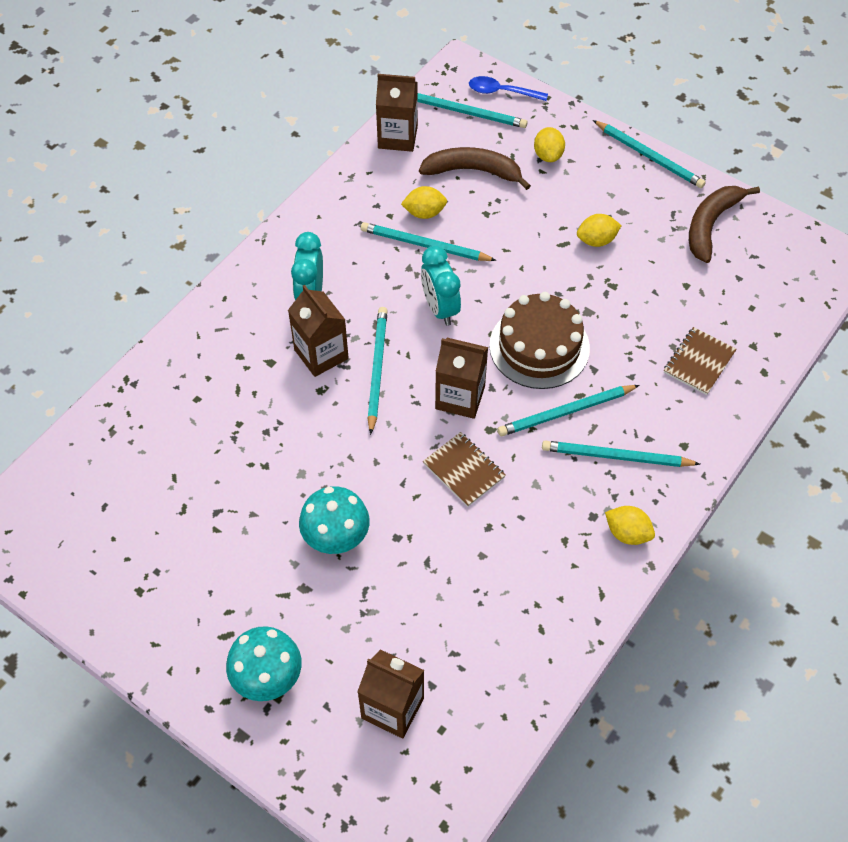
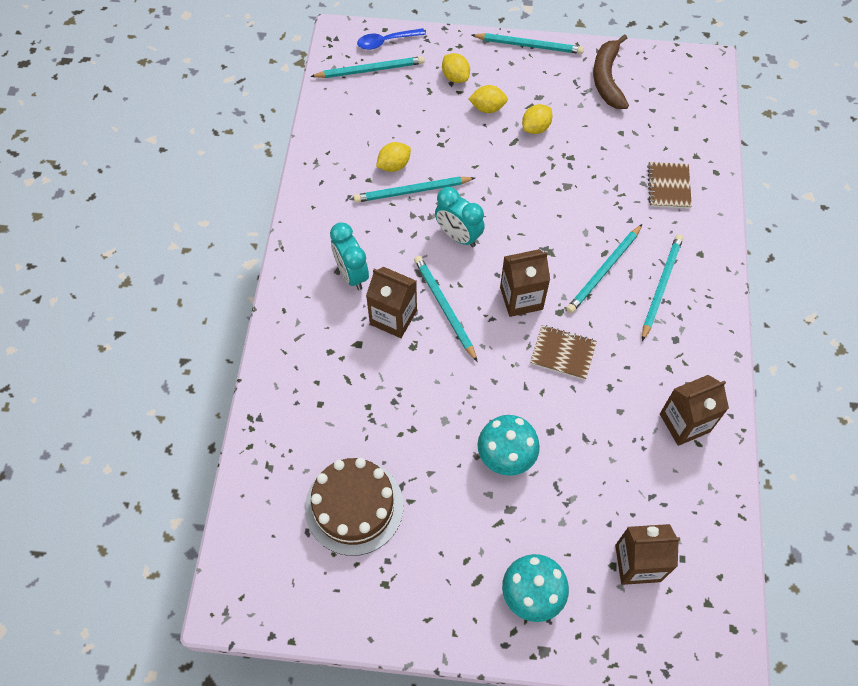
camera: 30 degrees left, 5 degrees up
brown carton [376,74,418,152] -> brown carton moved to [660,375,729,446]
brown banana [419,147,531,190] -> none
brown cake [489,292,590,389] -> brown cake moved to [305,458,403,556]
turquoise pencil [542,441,700,467] -> turquoise pencil turned 135 degrees clockwise [642,234,683,341]
yellow lemon [605,506,655,545] -> yellow lemon moved to [469,85,508,113]

